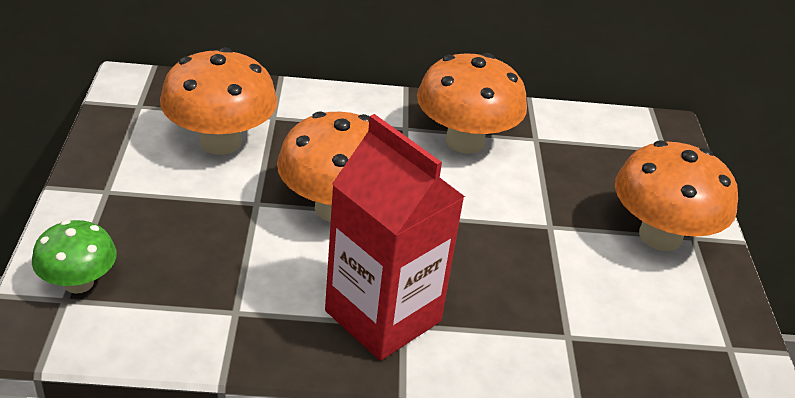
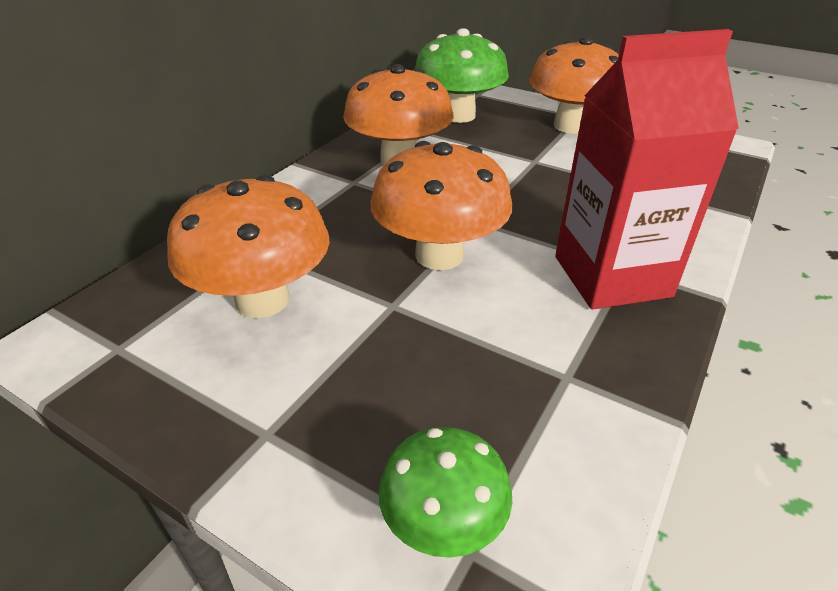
camera: 55 degrees left, 0 degrees up
none -> green mushroom [415,28,509,123]

